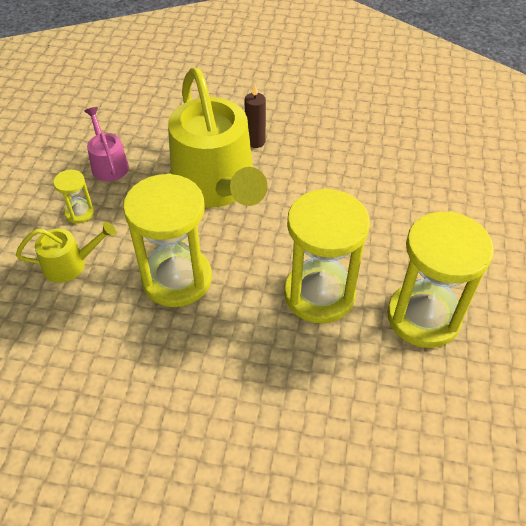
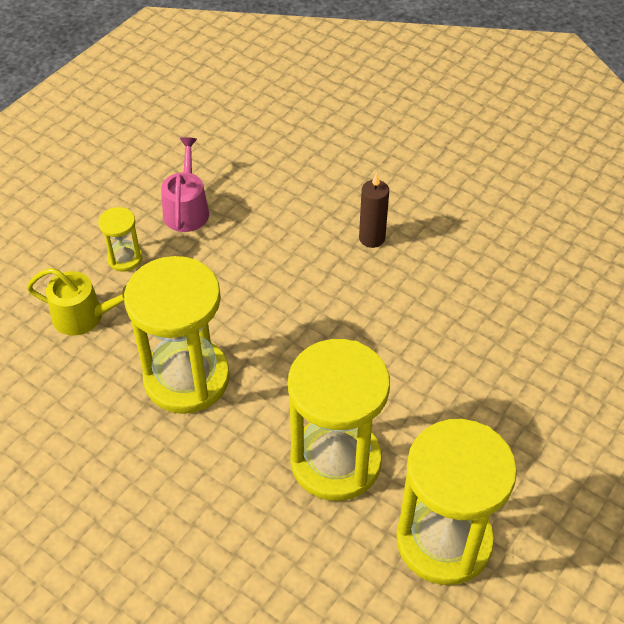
camera: 25 degrees right, 0 degrees up
yellow watering can [168,67,268,207] -> none

